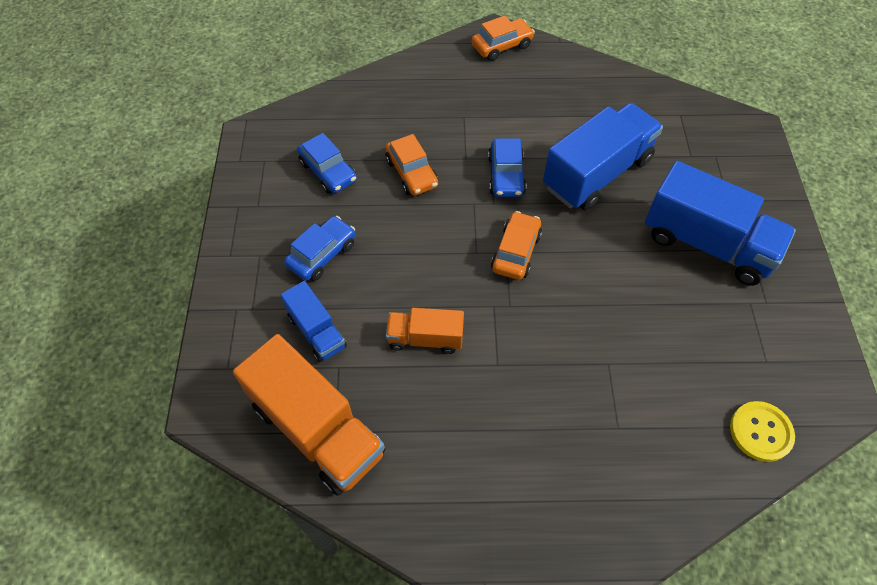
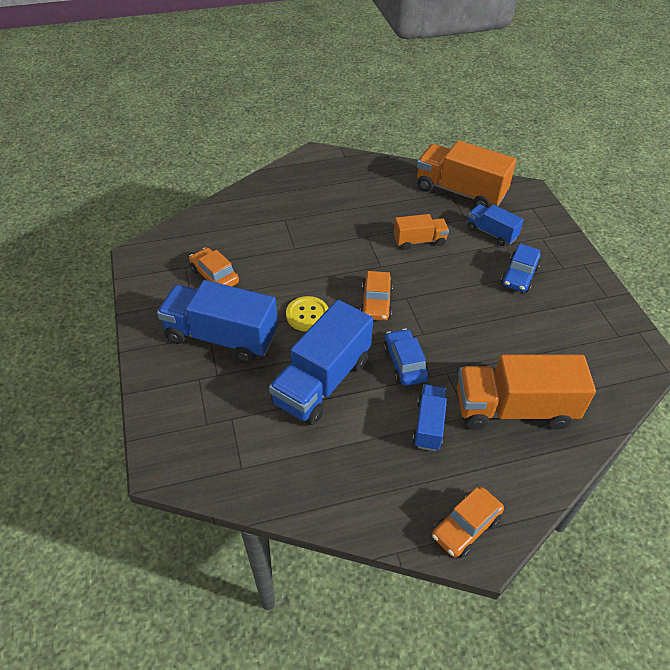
camera: 165 degrees right, 10 degrees down
blue car [297,133,357,194] -> none
orange car [385,134,438,196] -> orange car moved to [189,248,239,286]
yellow button [730,401,795,462] -> yellow button moved to [286,296,329,332]
none -> blue truck [413,384,447,451]
none -> orange truck [457,355,596,430]

